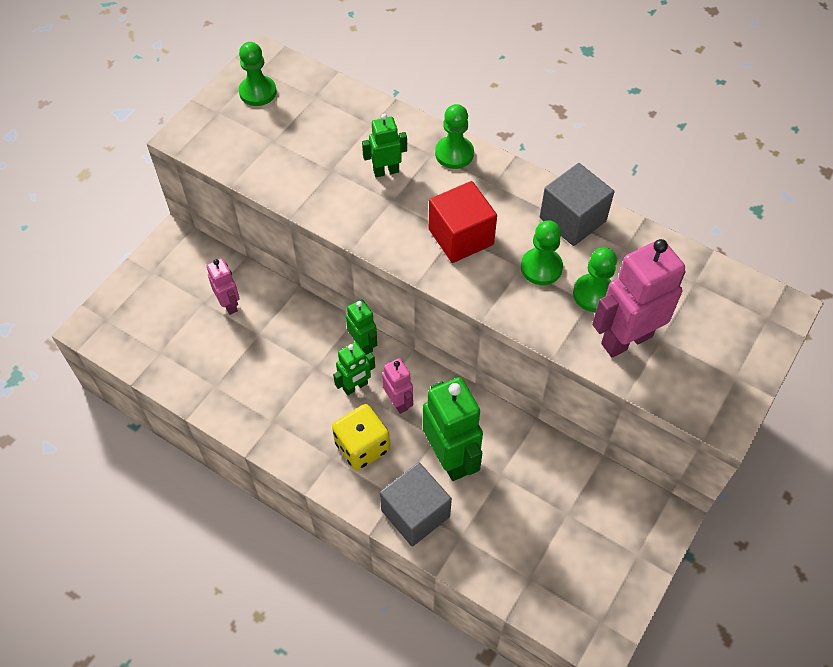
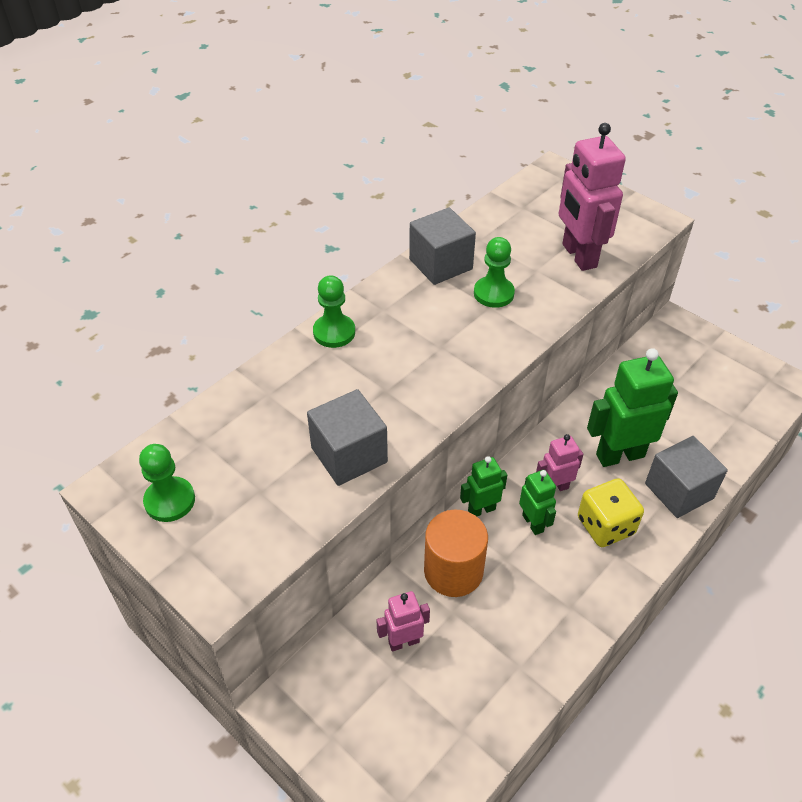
camera: 80 degrees left, 10 degrees down
green robot [362,114,407,177] -> none
red cube [429,181,497,263] -> none
green pawn [573,247,617,312] -> none
none -> grey cube [307,389,388,486]
none -> orange cylinder [424,510,488,597]

